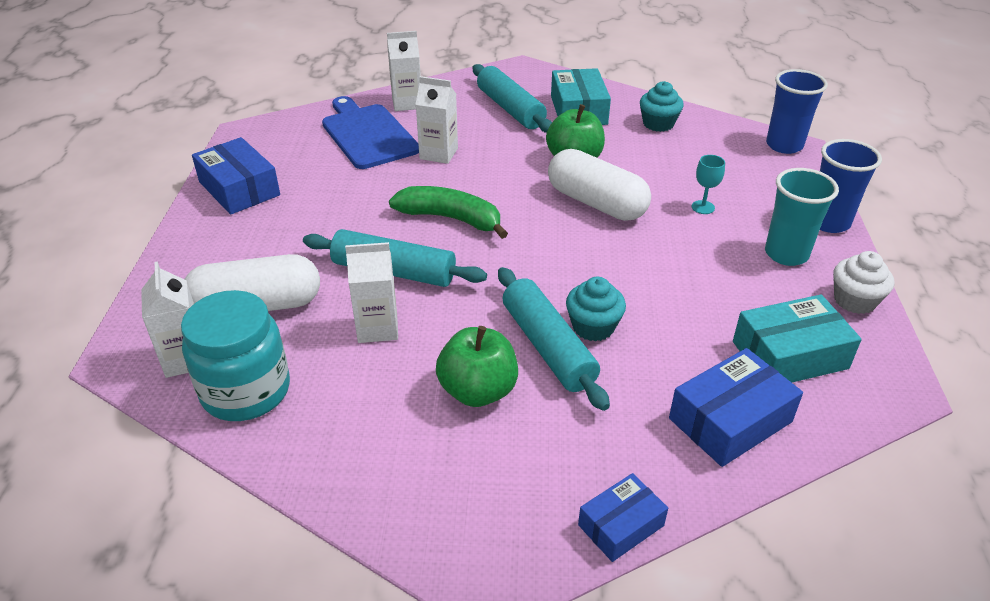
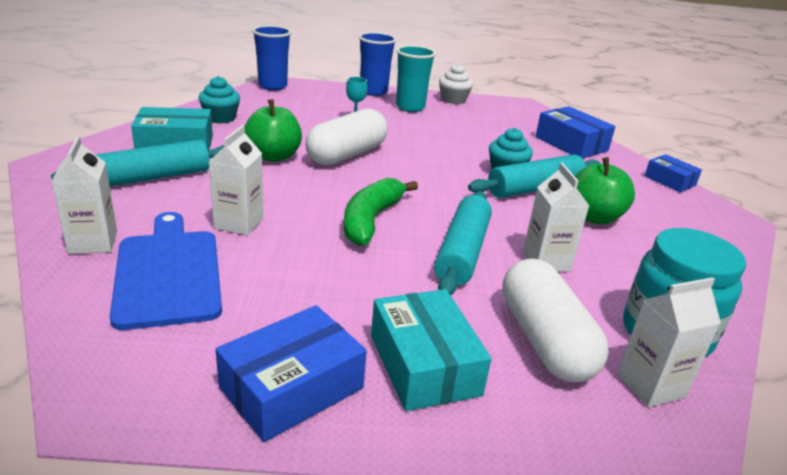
camera: 95 degrees left, 10 degrees down
blue cutting board [322,96,419,169] -> blue cutting board turned 105 degrees clockwise [110,212,222,330]
turquoise box [733,295,862,382] -> turquoise box moved to [371,289,491,411]

